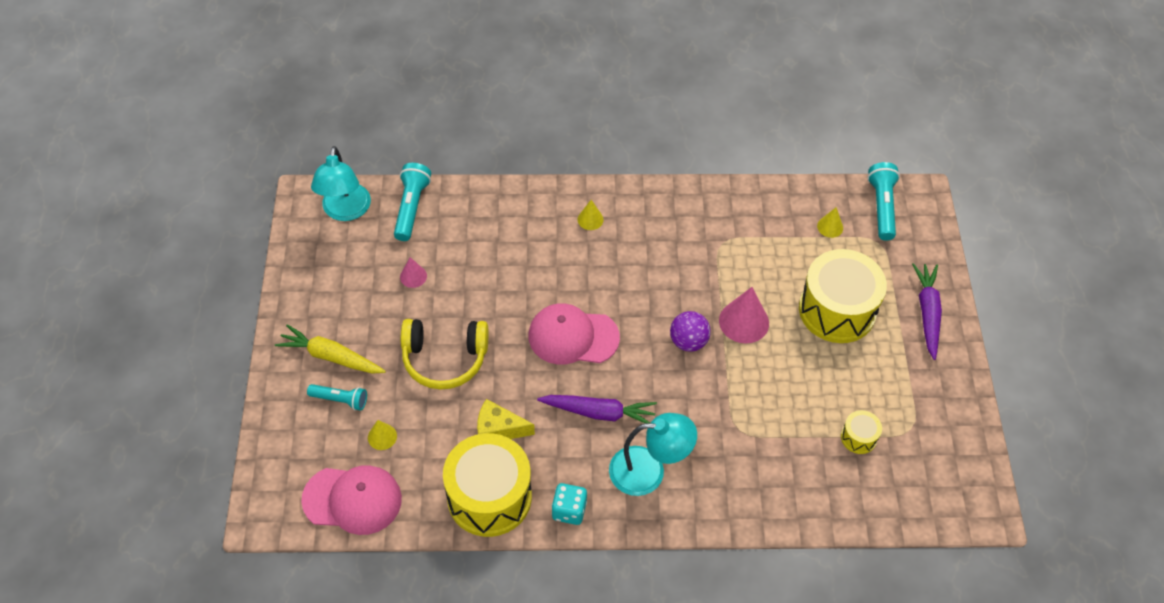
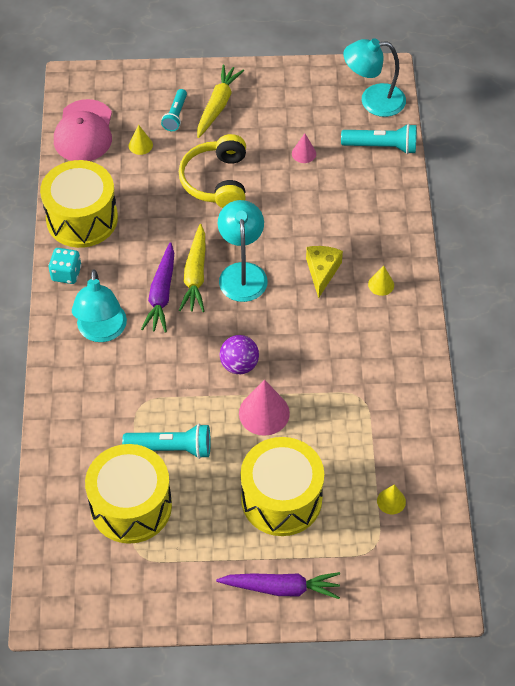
camera: 90 degrees right, 0 degrees up
yellow cheese [477,399,535,439] -> yellow cheese moved to [306,246,343,299]
pink cap [529,303,620,365] -> turquoise lamp [218,200,268,302]
yellow drum [841,410,882,454] -> yellow drum [85,444,172,544], size x2.27
turquoise flashlight [867,162,900,241] -> turquoise flashlight moved to [122,424,211,459]
none -> yellow carrot [179,224,205,312]

